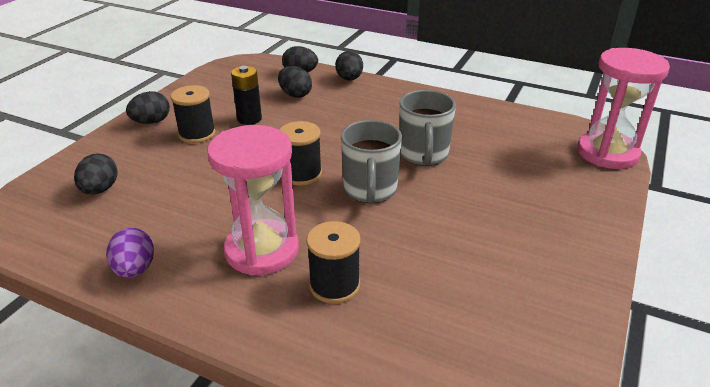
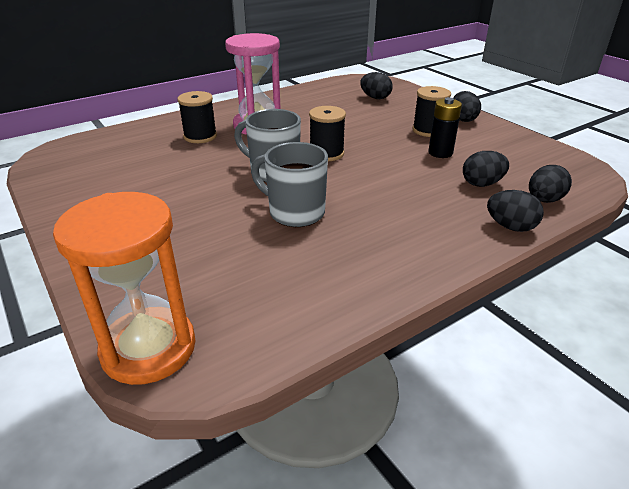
camera: 120 degrees right, 0 degrees up
purple egg [106,228,154,278] -> none
pink hourglass [577,48,670,169] -> orange hourglass [53,192,196,385]

